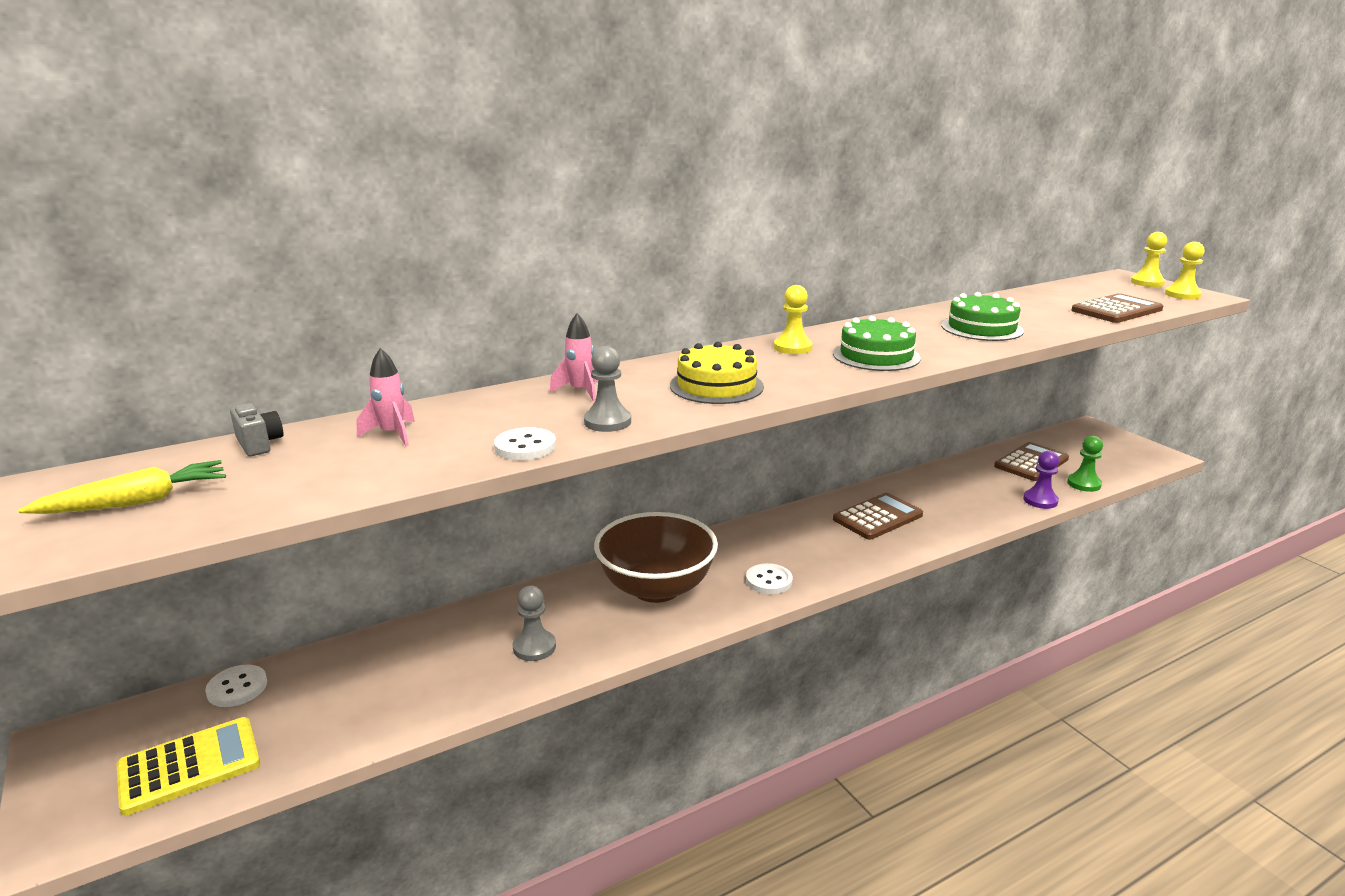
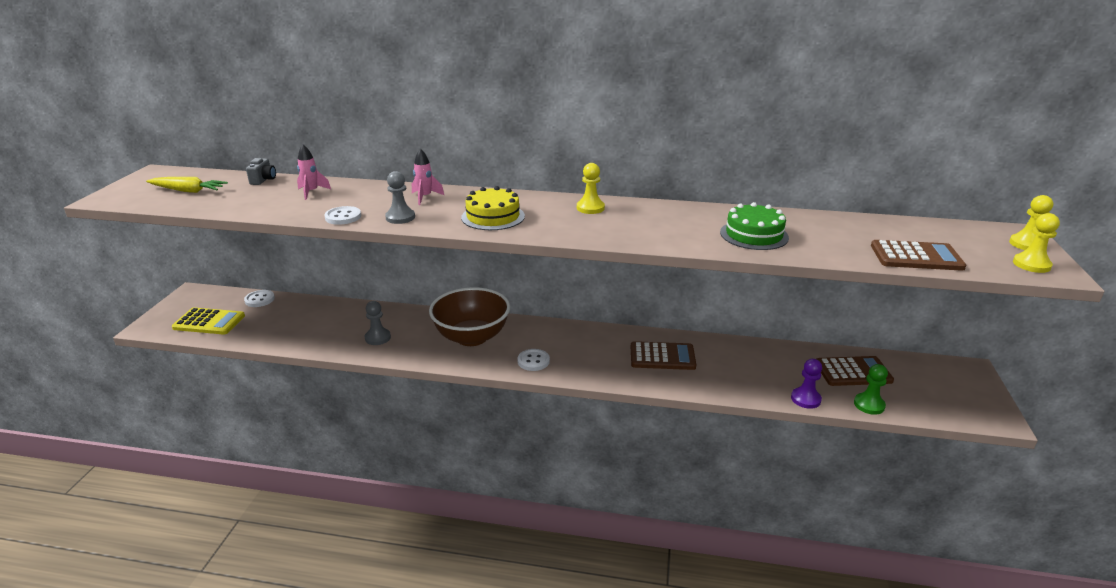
camera: 40 degrees right, 5 degrees up
green cake [833,316,921,371] -> none

